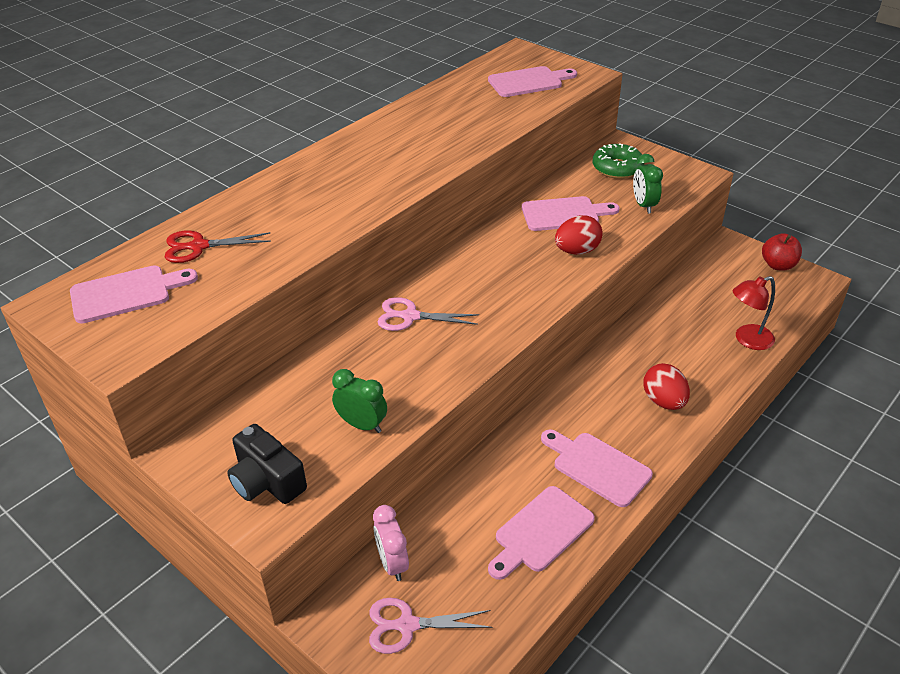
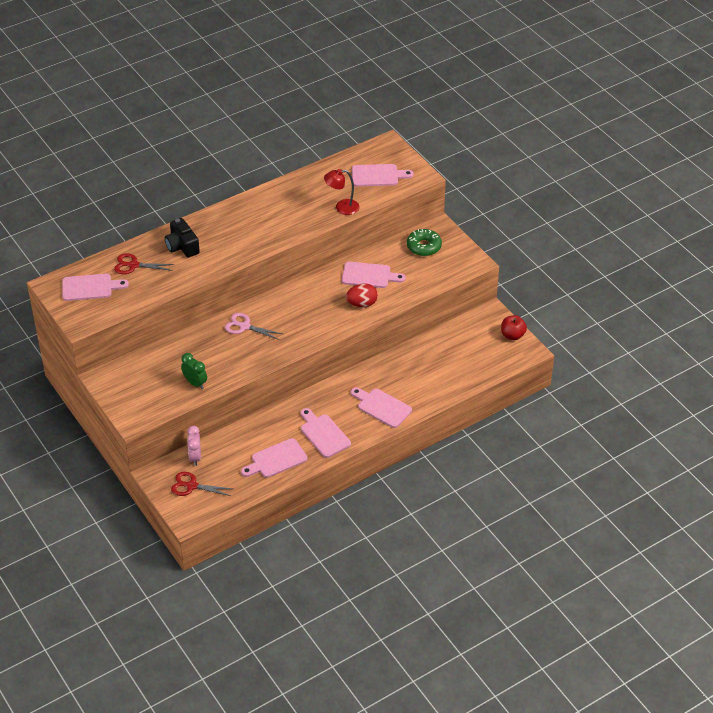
camera: 15 degrees right, 5 degrees up
black camera [227,424,307,504] -> black camera moved to [165,218,200,257]
pink scissors [369,598,492,654] -> red scissors [171,472,233,496]
green clock [633,154,663,214] -> none
red egg [643,363,690,410] -> pink cutting board [351,387,412,428]
red lamp [733,276,775,350] -> red lamp moved to [324,169,359,215]

